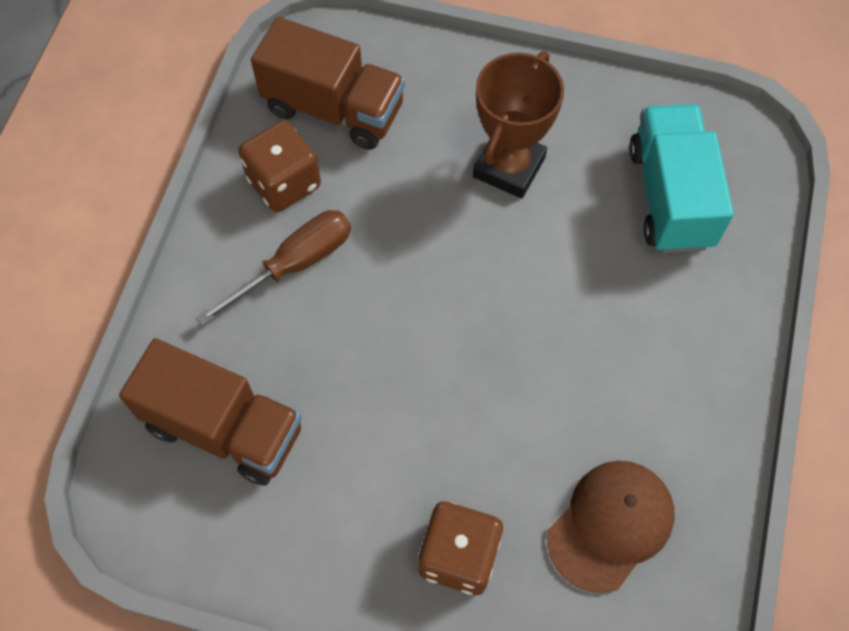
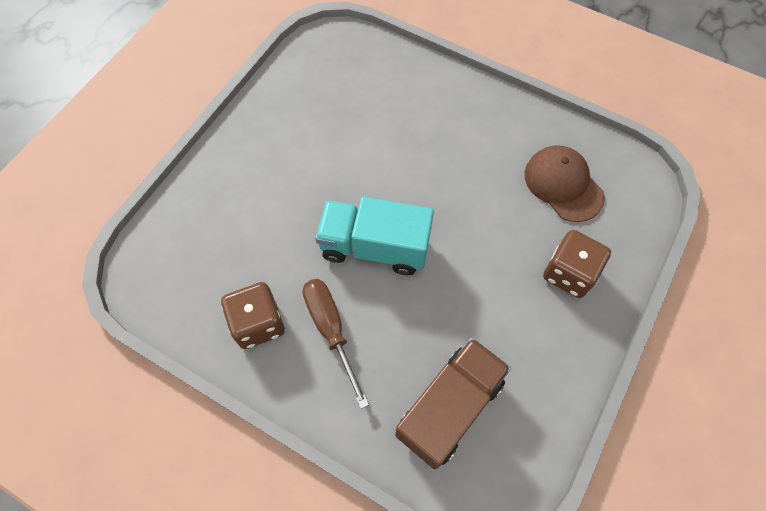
camera: 75 degrees left, 0 degrees up
brown truck [251,17,405,150] -> none
brown trophy [473,51,564,198] -> none
turquoise truck [629,104,734,253] -> turquoise truck moved to [315,197,434,275]

